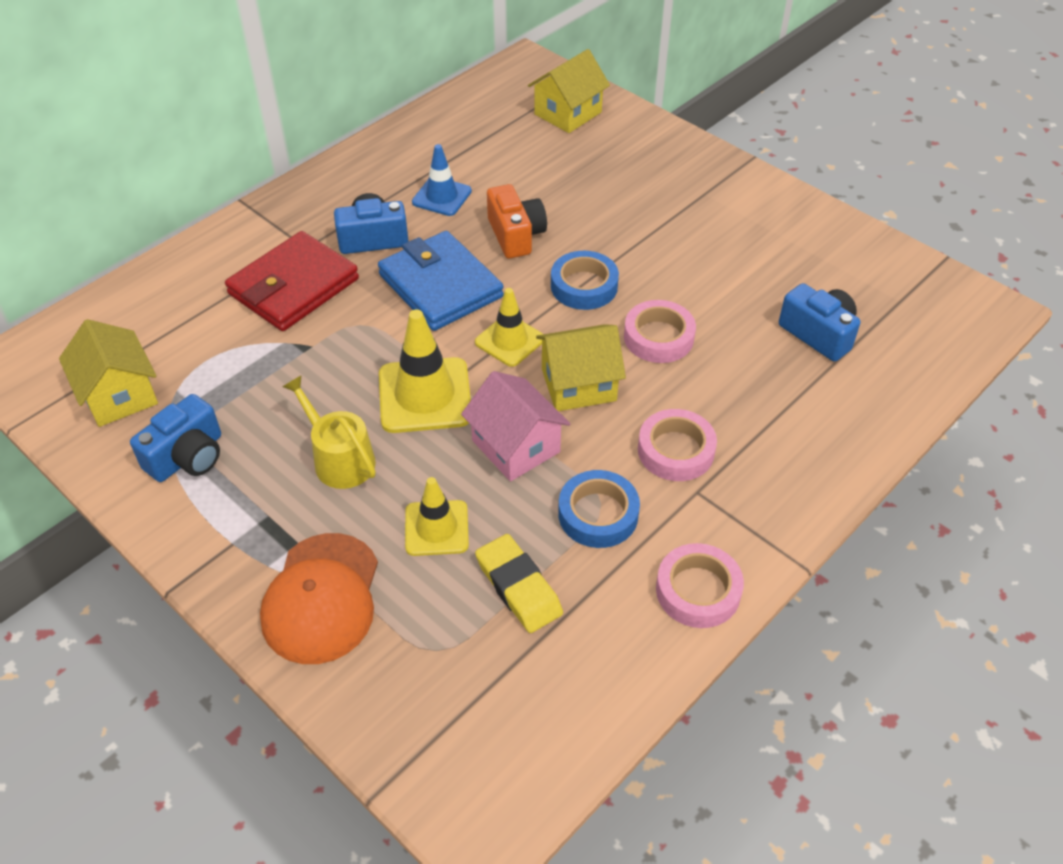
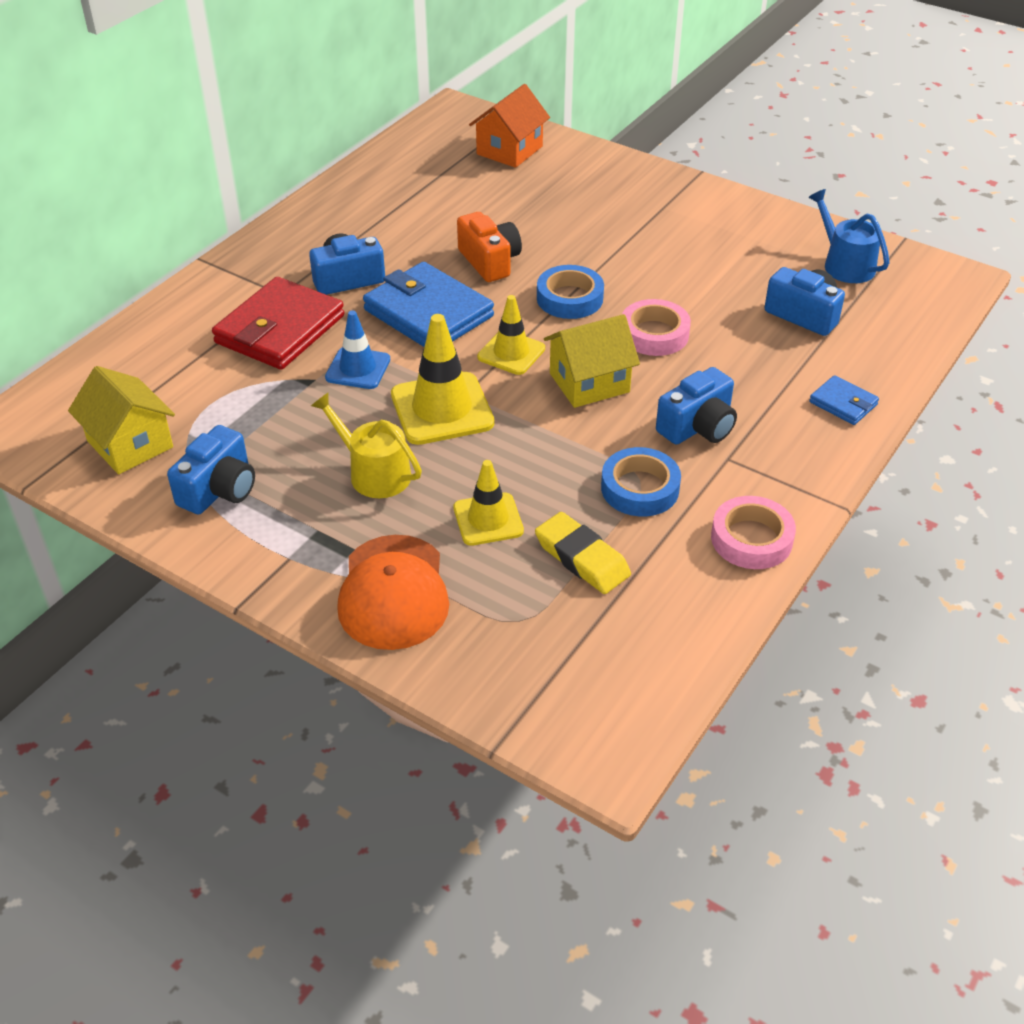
camera: 10 degrees left, 5 degrees down
blue traffic cone [412,144,472,216] -> blue traffic cone moved to [325,310,390,389]
pink house [461,371,570,481] -> none
yellow house [528,49,610,133] -> orange house [469,84,550,168]
pink tape [638,409,717,481] -> blue camera [656,367,737,445]
none -> blue watering can [808,189,890,283]
none -> blue wallet [809,375,879,425]

